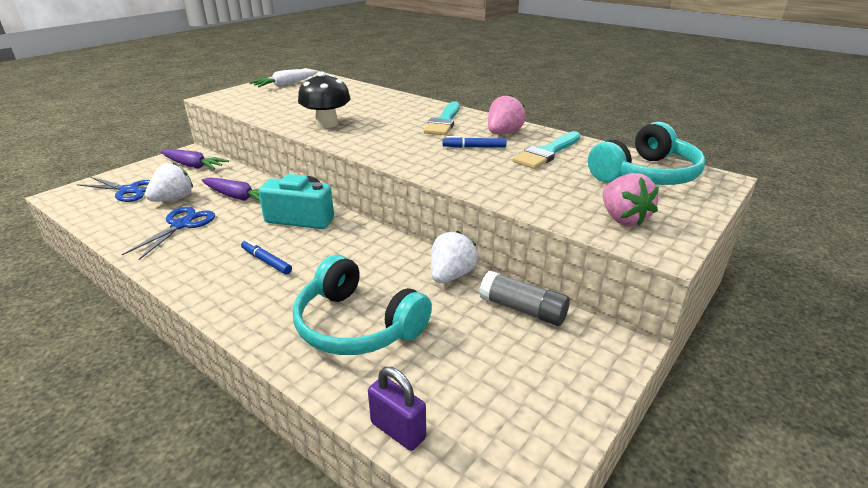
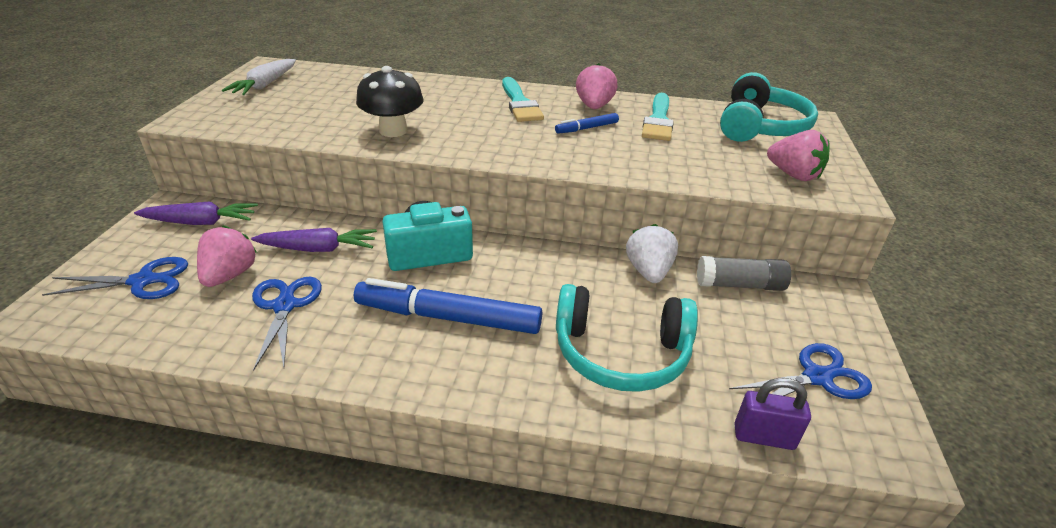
camera: 30 degrees left, 5 degrees up
white strawberry [145,162,193,202] -> pink strawberry [197,225,257,287]
blue marker [241,239,292,275] -> blue marker [354,278,542,334], size x2.09
none -> blue scissors [729,343,872,399]

